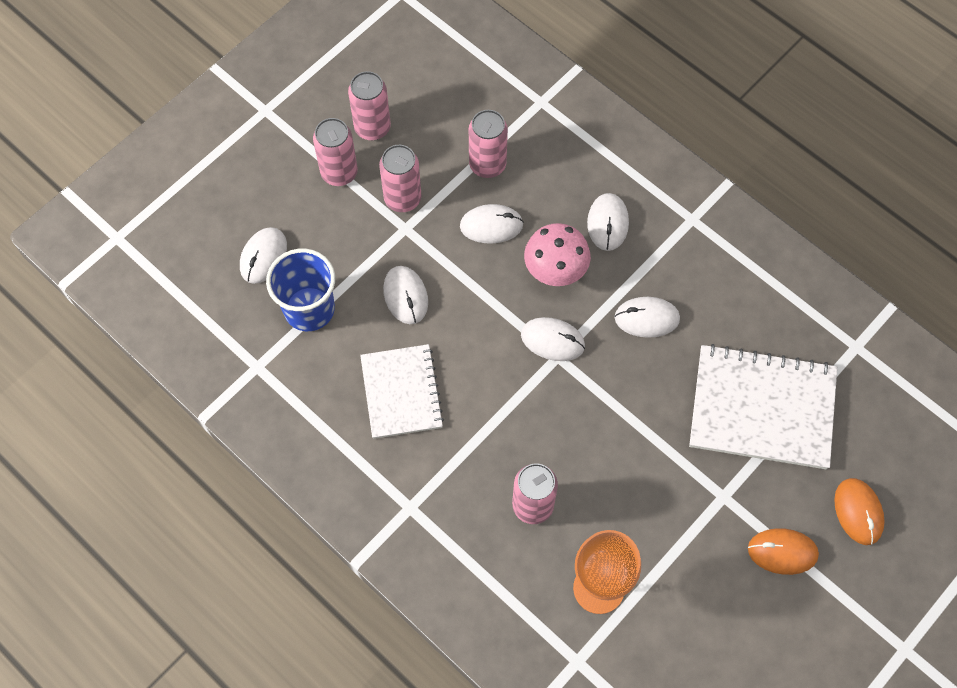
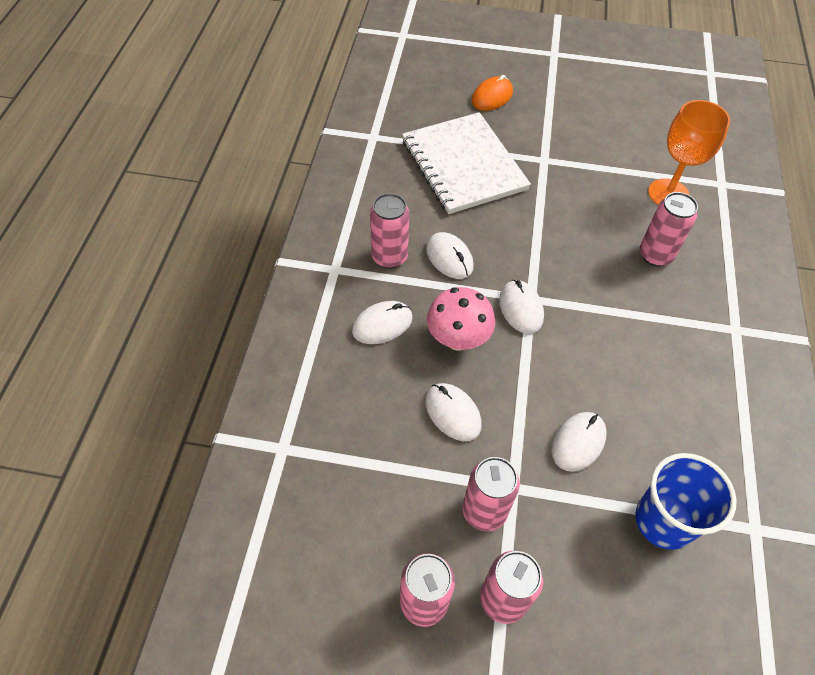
camera: 125 degrees left, 10 degrees down
white mouse [240,227,287,284] -> none
white notebook [360,344,444,439] -> none
pink can [469,110,508,178] -> pink can moved to [370,193,409,269]
orange mouse [748,528,819,575] -> none

